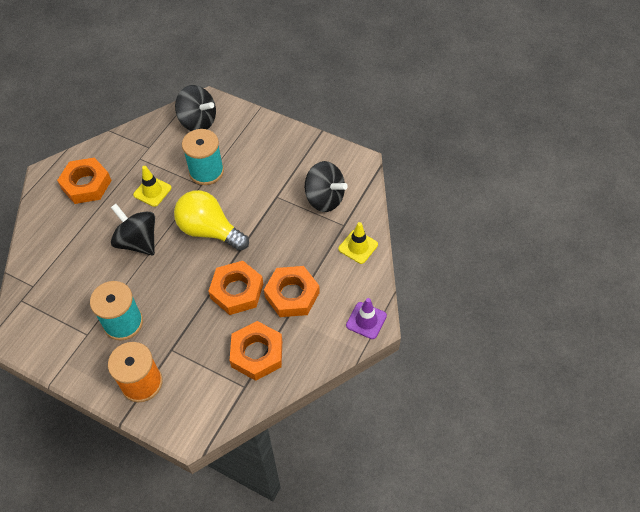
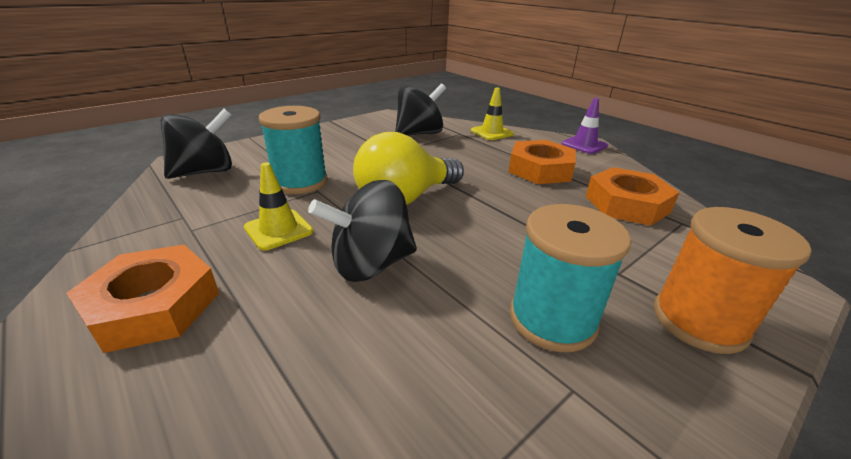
camera: 70 degrees left, 25 degrees down
orange nut [208,261,263,315] -> none

